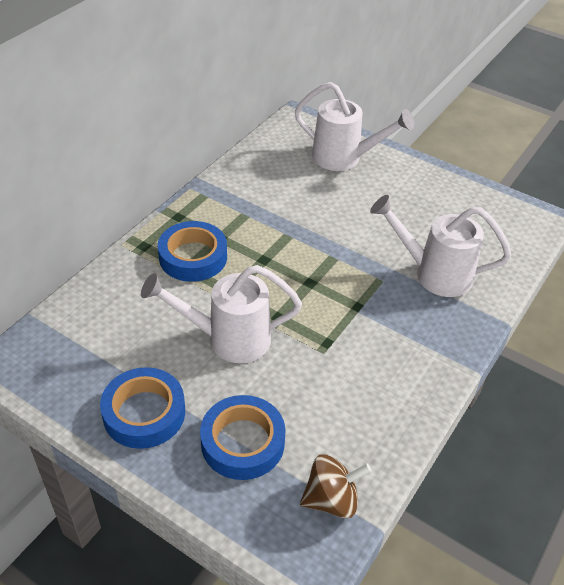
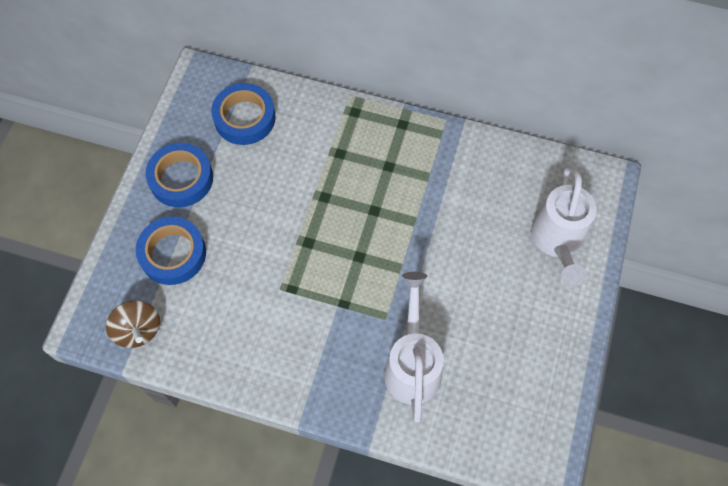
camera: 75 degrees right, 20 degrees up
white watering can [141,265,302,363] -> none
blue tape [158,221,227,282] -> blue tape moved to [211,83,276,145]

